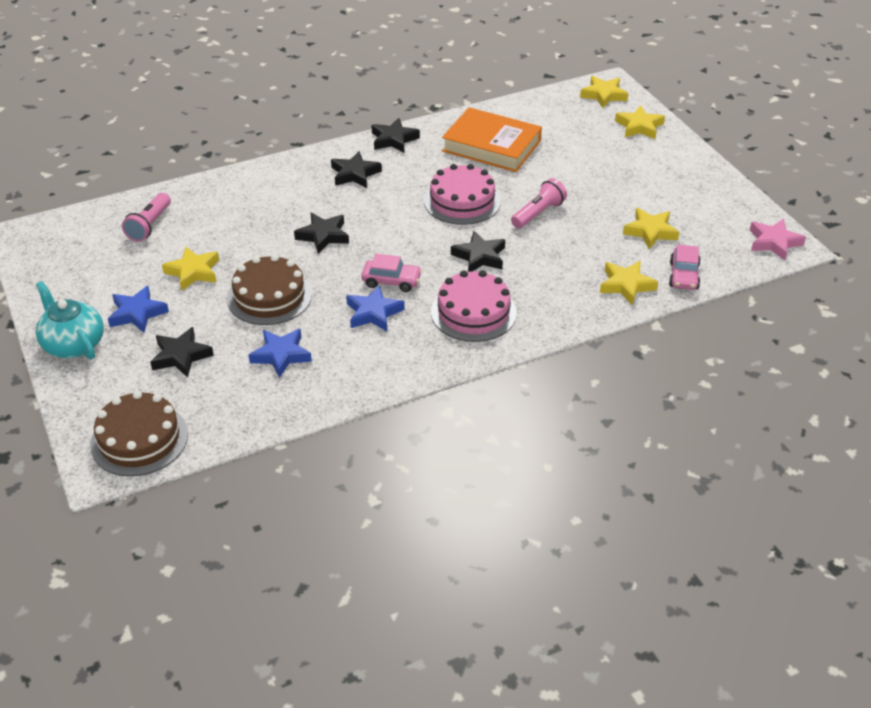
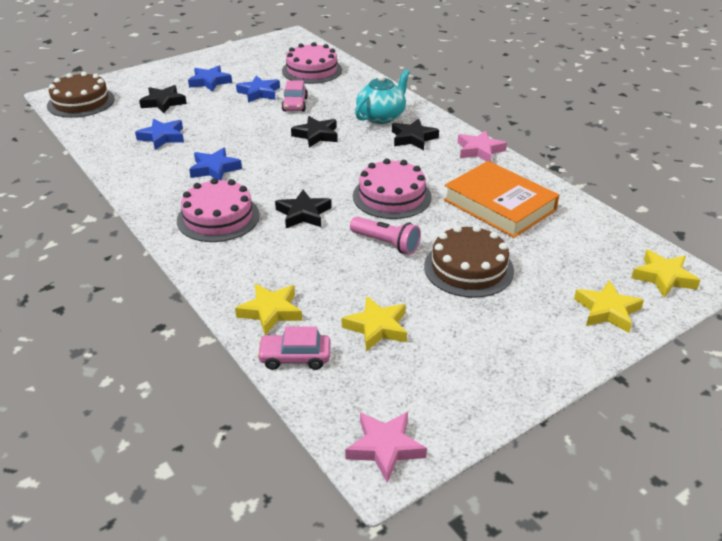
camera: 80 degrees right, 5 degrees down
turquoise teapot [36,281,104,359] -> turquoise teapot moved to [355,70,410,124]
pink flashlight [122,193,171,242] -> pink cake [282,42,342,84]
yellow star [162,246,219,291] -> blue star [236,76,280,103]
brown cake [227,255,312,325] -> brown cake moved to [424,225,514,298]
pink car [361,254,422,292] -> pink car moved to [282,80,308,111]
black star [371,118,420,153] -> pink star [458,130,507,162]
orange book [442,107,542,172] -> orange book turned 60 degrees counterclockwise [444,161,559,238]

